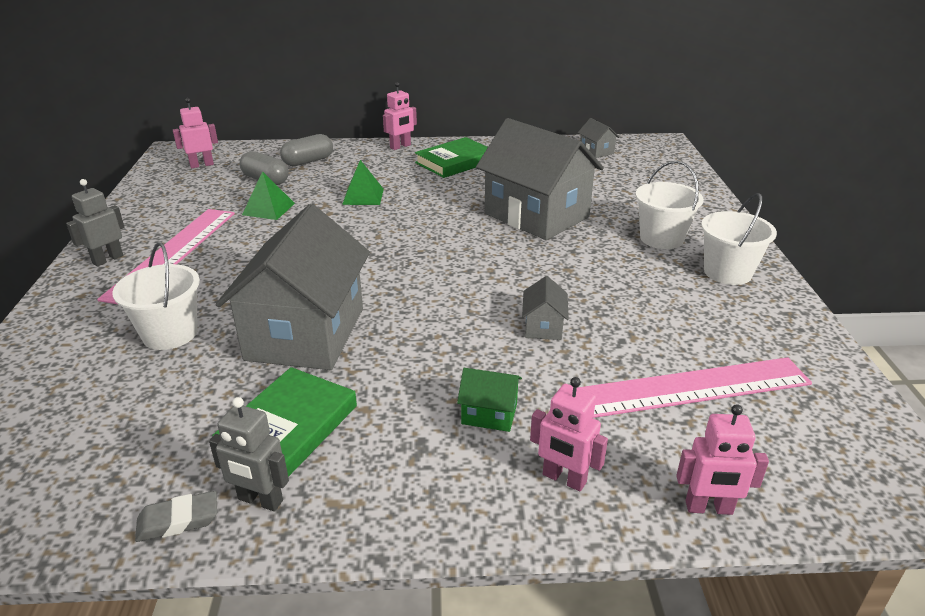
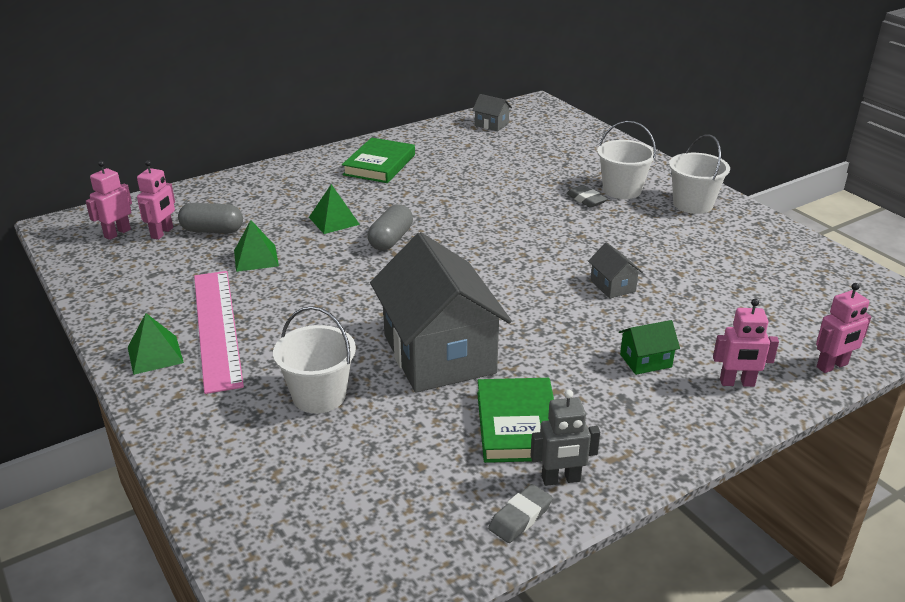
camera: 30 degrees left, 0 degrees up
grey robot [66,179,125,267] -> green pyramid [128,313,184,375]
grey capsule [280,134,333,166] -> grey capsule moved to [367,204,413,250]
pink robot [383,82,417,150] -> pink robot moved to [137,160,175,240]
grey house [476,118,604,240] -> none
pink ruler [578,357,812,418] -> none
none -> grey eraser [566,185,607,208]

